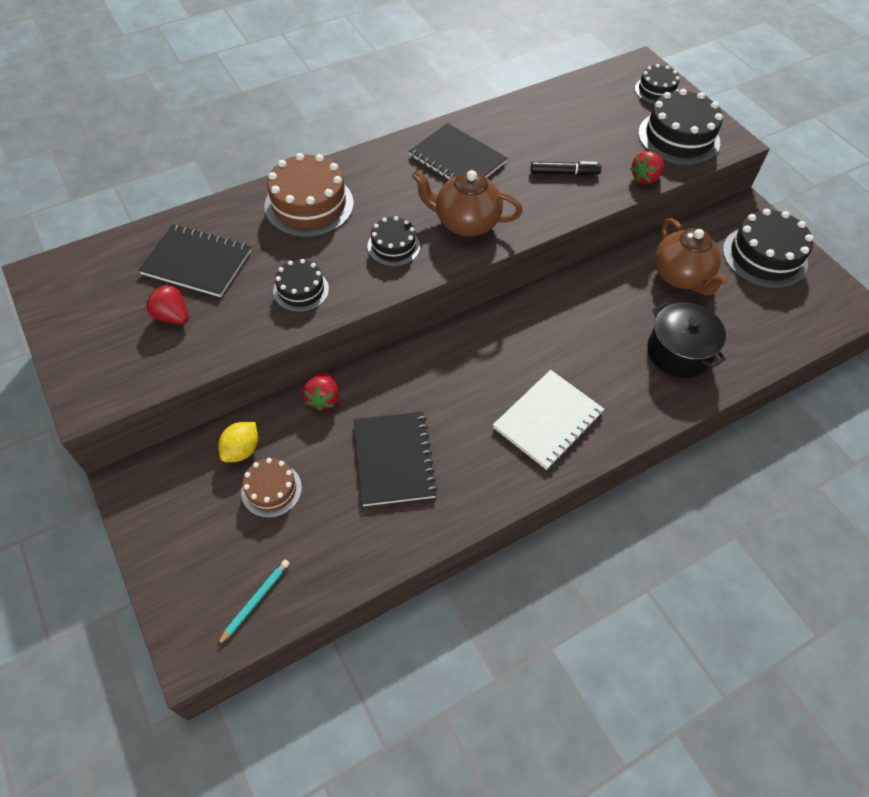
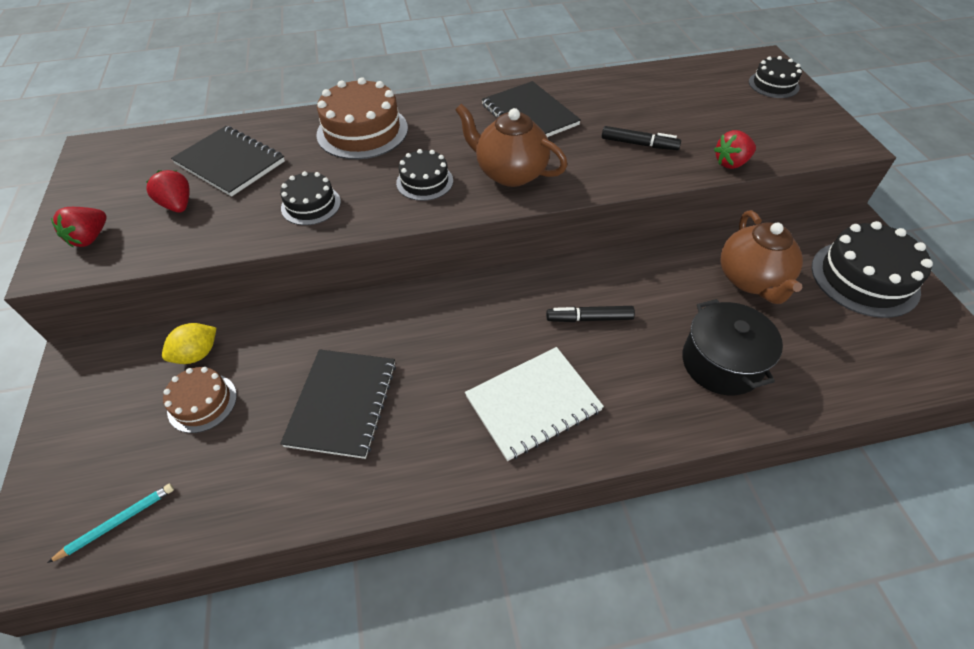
camera: 20 degrees right, 5 degrees down
red strawberry [302,372,339,411] -> red strawberry moved to [51,207,106,247]
black cake [638,89,723,165] -> none
none -> black marker [546,306,635,322]

